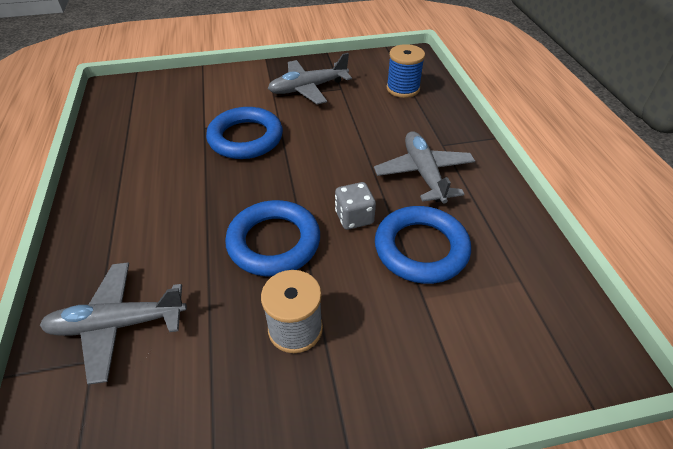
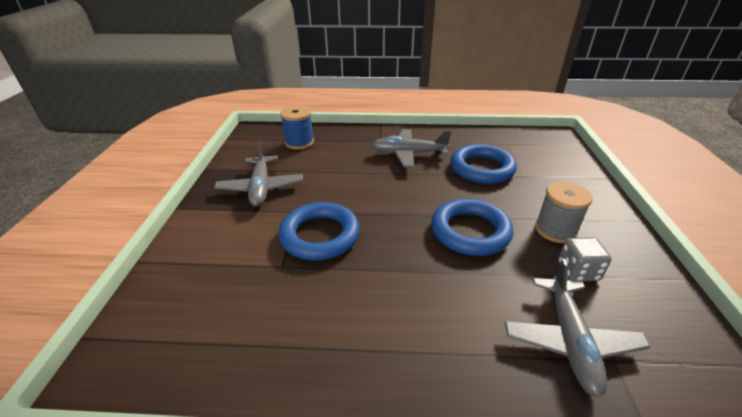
camera: 75 degrees left, 10 degrees down
grey dice [335,182,376,230] -> grey dice moved to [558,237,612,282]

